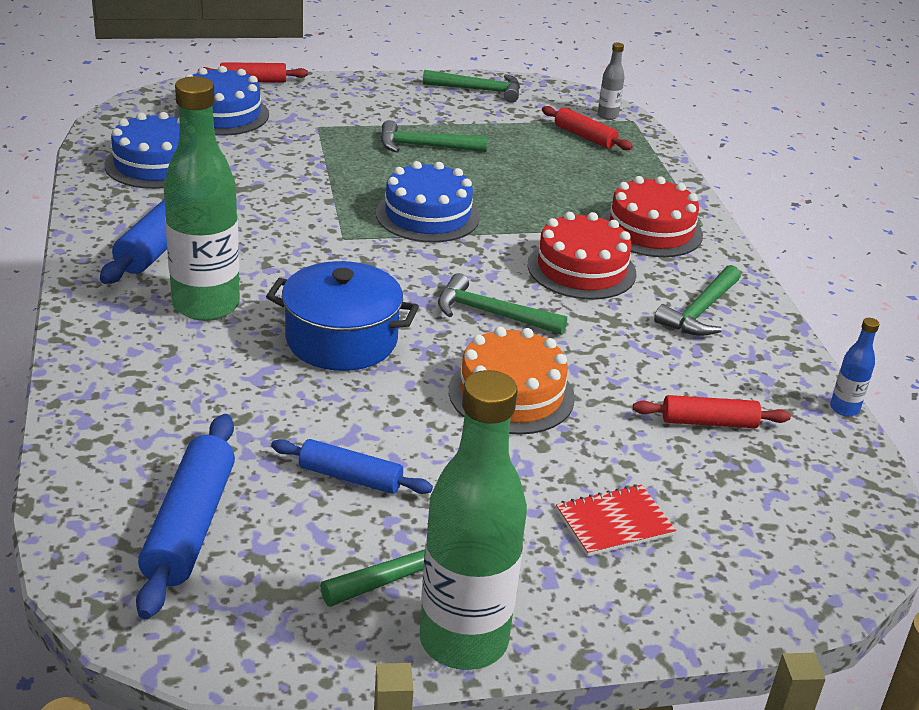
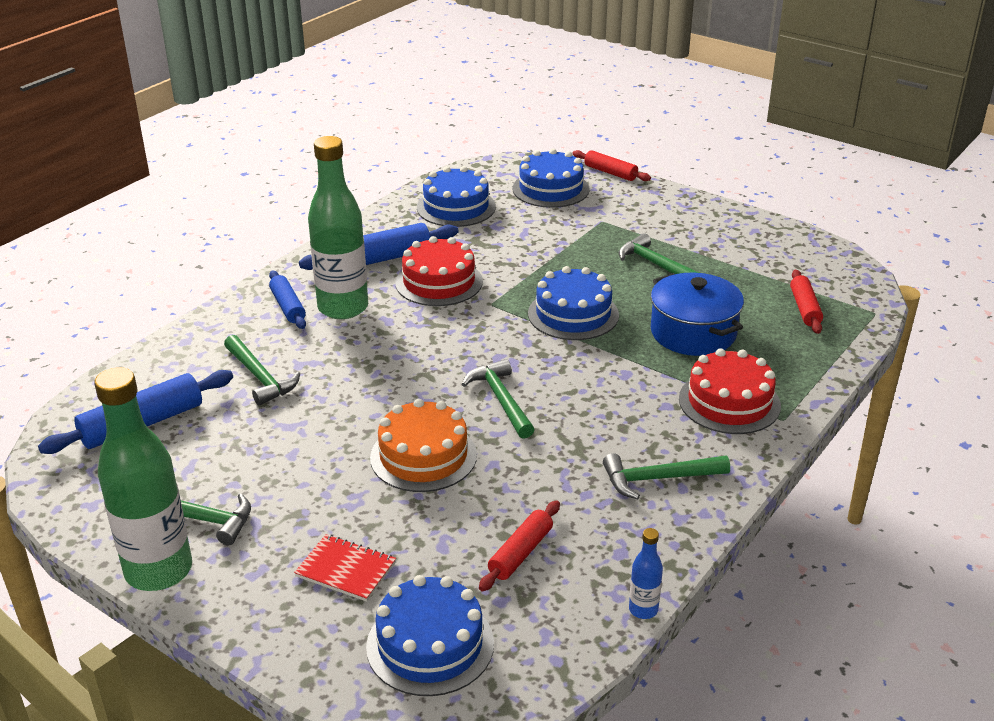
camera: 50 degrees right, 0 degrees up
blue pot [266,261,419,371] -> blue pot moved to [651,273,744,356]
blue rolling pin [271,439,433,494] -> blue rolling pin moved to [269,271,306,329]
green hammer [423,70,520,103] -> green hammer moved to [224,335,300,406]
red cake [528,212,637,300] -> red cake moved to [395,236,483,306]
grey bottle [598,43,625,120] -> none
red rolling pin [633,395,791,428] -> red rolling pin turned 75 degrees clockwise [479,500,560,591]
none -> blue cake [366,575,494,696]

